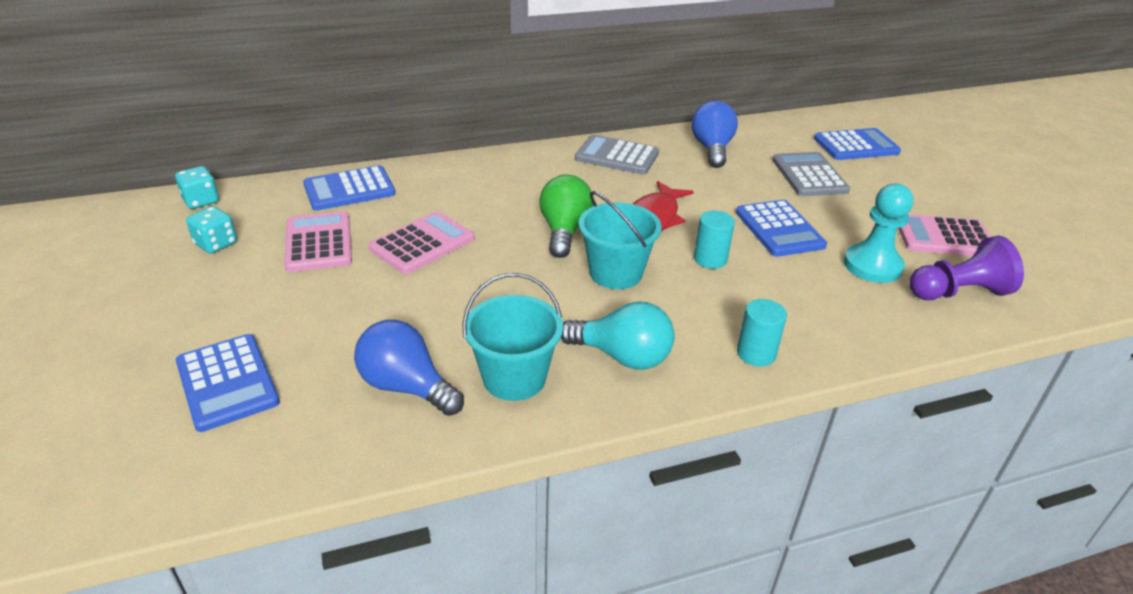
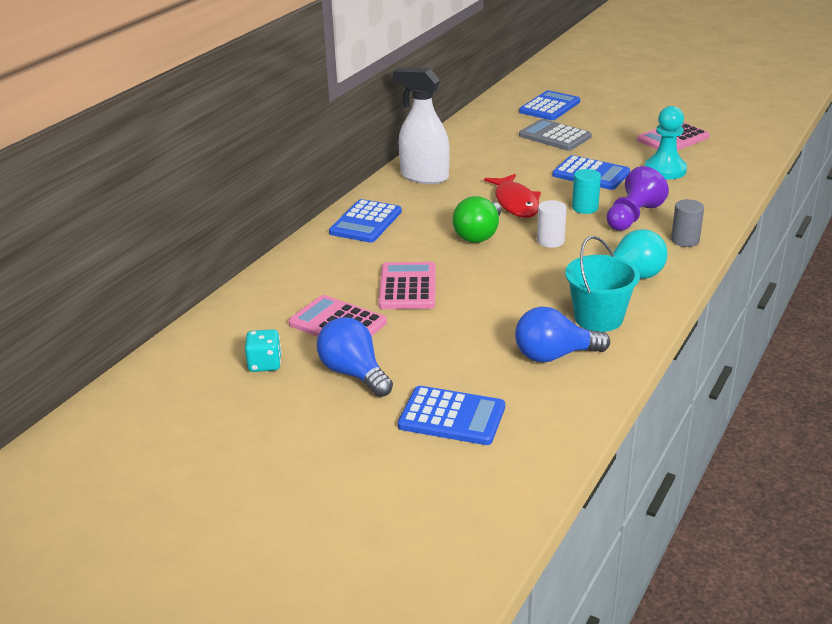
camera: 40 degrees left, 5 degrees down
turquoise dice [175,166,219,209] -> none
blue calculator [303,165,395,211] -> blue calculator moved to [329,199,402,243]
green light bulb [539,175,593,258] -> green light bulb turned 120 degrees counterclockwise [452,196,501,243]
grey calculator [575,135,659,175] -> white spray bottle [393,68,450,184]
turquoise bucket [579,191,662,289] -> white cylinder [537,200,567,248]
blue light bulb [692,101,738,168] -> blue light bulb moved to [317,317,393,397]
turquoise cylinder [737,299,787,366] -> grey cylinder [671,199,704,247]
purple pawn [910,236,1024,300] -> purple pawn moved to [606,166,669,231]

